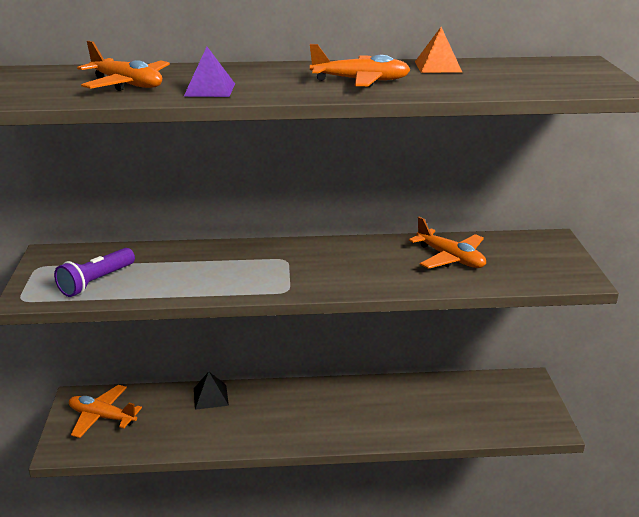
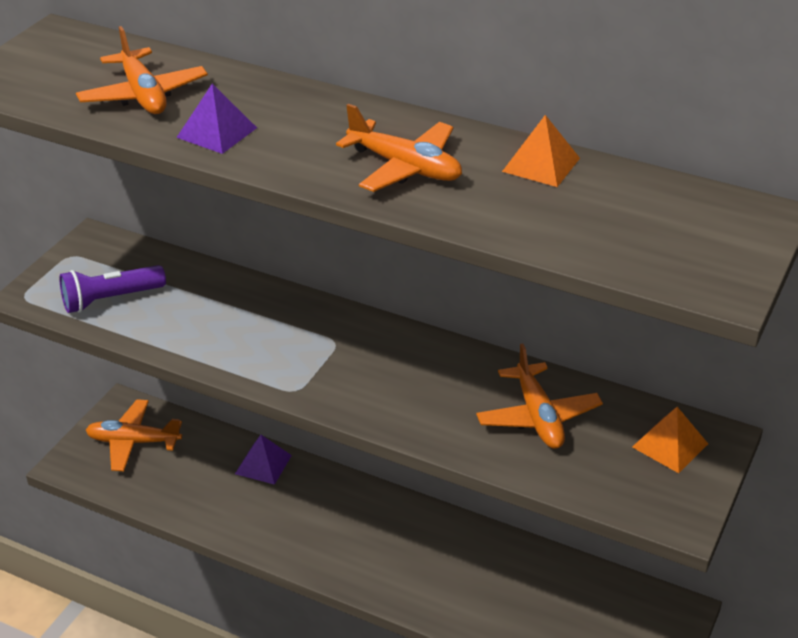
camera: 30 degrees right, 10 degrees up
orange plane [69,385,142,438] -> orange plane turned 45 degrees counterclockwise [86,399,182,471]
black pyramid [194,372,229,410] -> purple pyramid [235,435,292,485]
none -> orange pyramid [632,407,708,473]

